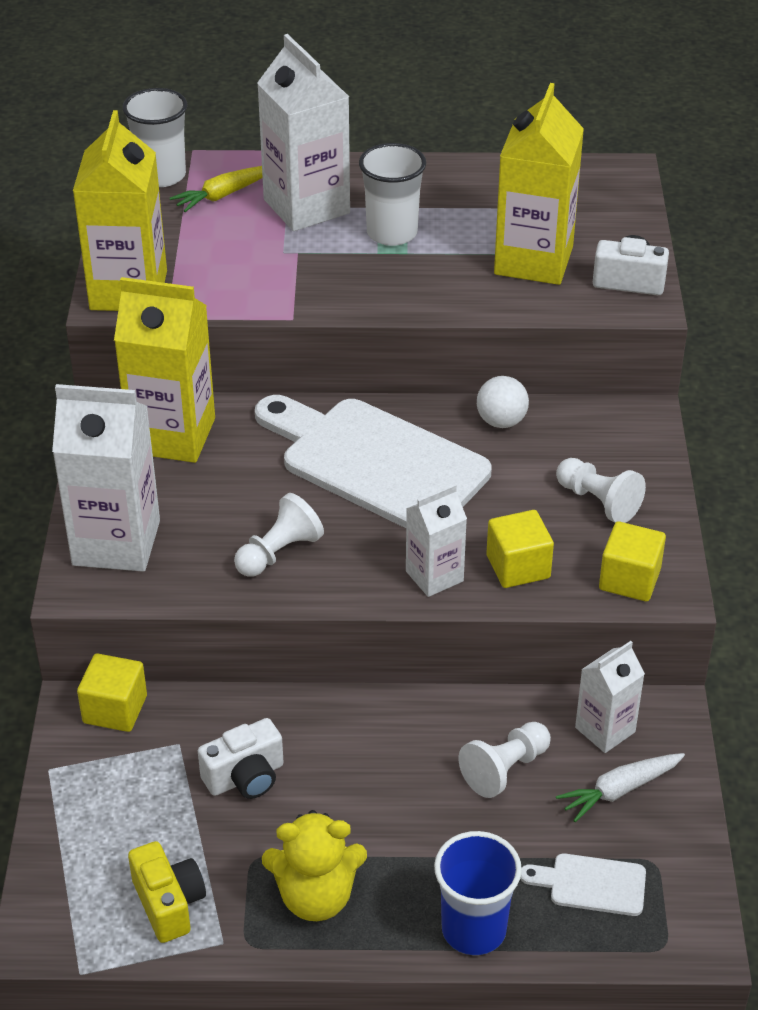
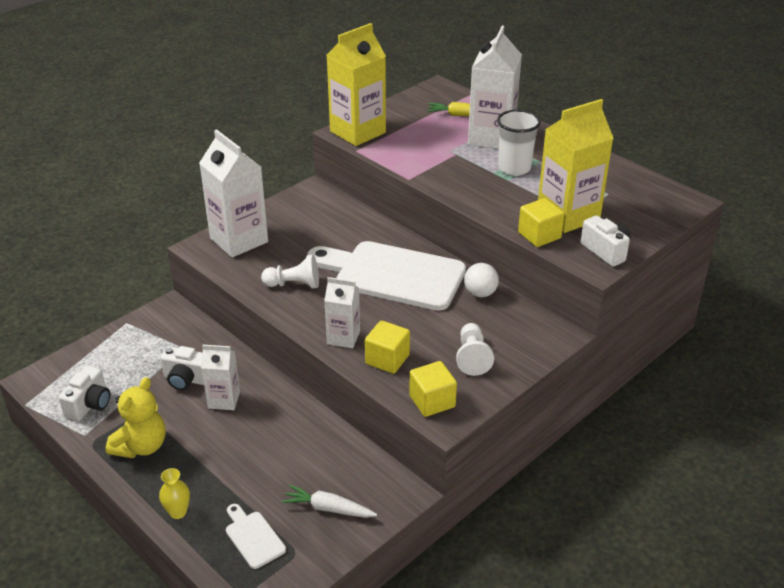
camera: 45 degrees right, 5 degrees down
yellow cube [77,653,147,732] -> yellow cube moved to [518,198,565,247]
yellow carton [114,277,215,463] -> none
white cup [122,88,188,187] -> none
yellow camera [128,841,206,943] -> white camera [59,366,110,421]
white cutting board [255,395,492,528] -> white cutting board turned 60 degrees counterclockwise [307,241,466,311]
yellow teddy bear [262,810,367,921] -> yellow teddy bear turned 105 degrees counterclockwise [106,377,166,458]
blue cup [434,831,522,955] -> yellow vase [159,468,190,519]
white pawn [459,722,551,798] -> none
white carton [575,641,645,753] -> white carton moved to [201,345,240,410]

